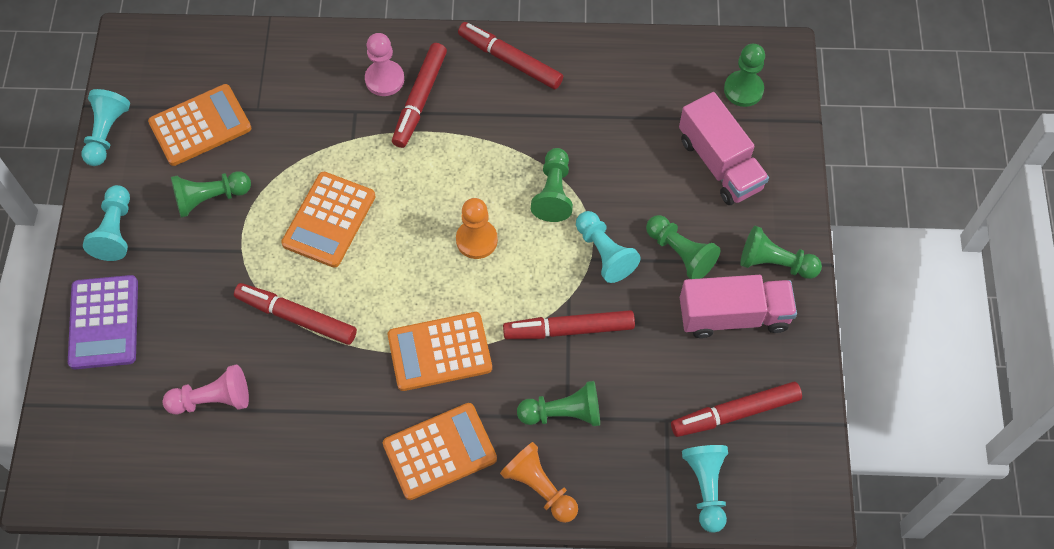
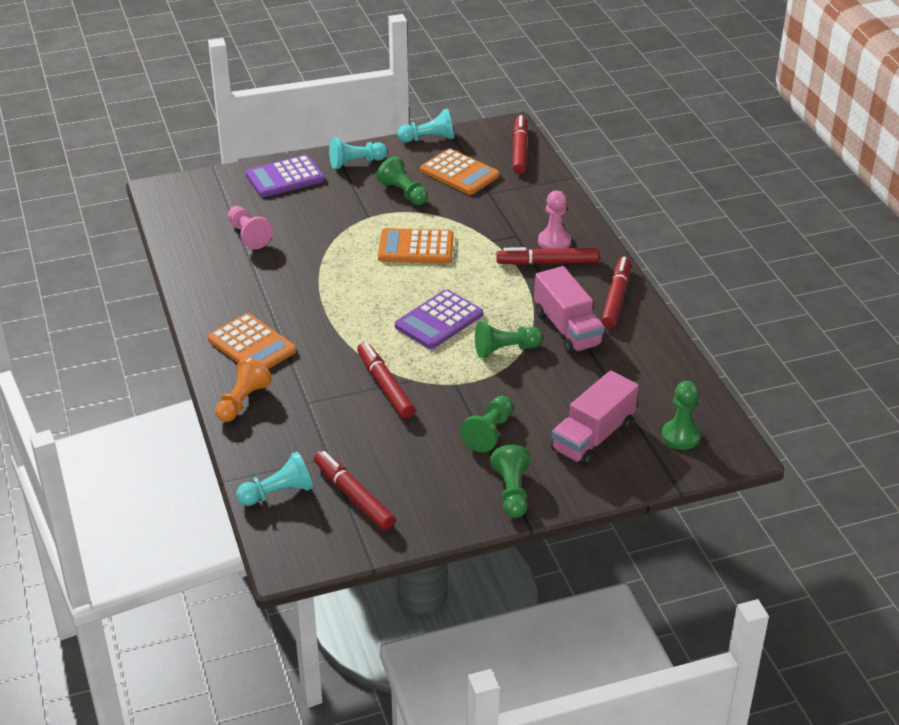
camera: 70 degrees right, 25 degrees down
red marker [234,283,357,345] -> red marker moved to [512,115,528,174]
orange calculator [388,312,492,391] -> none
orange pawn [456,198,498,259] -> purple calculator [395,289,483,349]
green pawn [517,381,600,426] -> none
turquoise pawn [576,211,641,283] -> none
pink truck [680,275,797,338] -> pink truck moved to [534,266,605,355]

